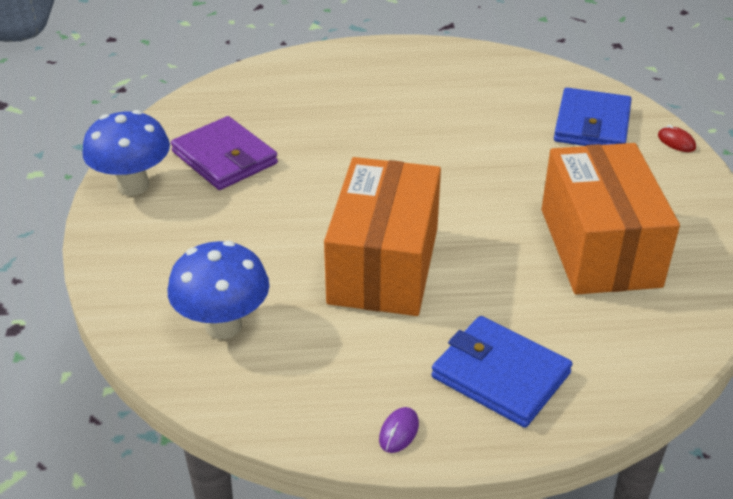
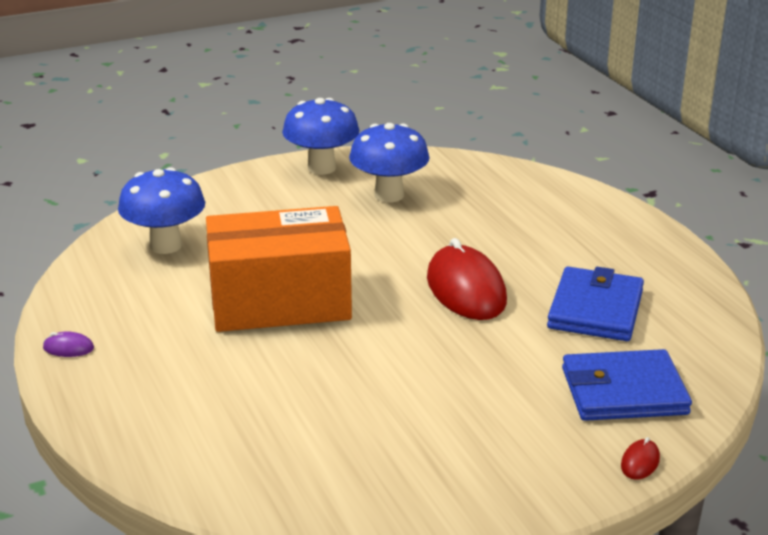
camera: 70 degrees right, 10 degrees down
purple wallet [171,116,278,190] -> blue mushroom [349,123,430,203]
blue wallet [431,316,573,428] -> blue wallet moved to [547,267,644,341]
orange box [542,143,680,295] -> none
none -> red mouse [427,238,507,320]

